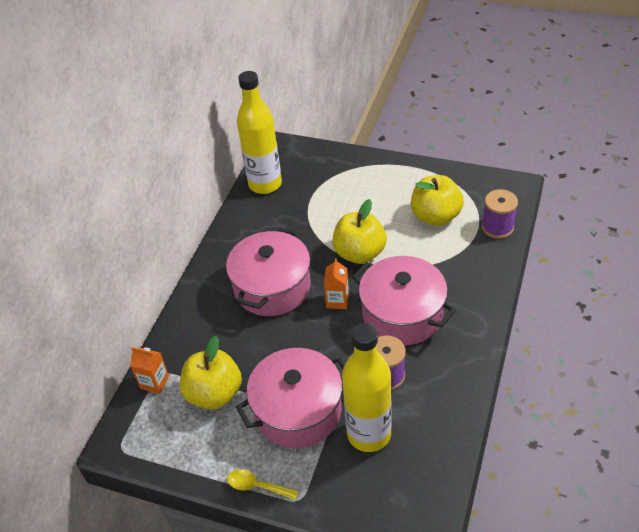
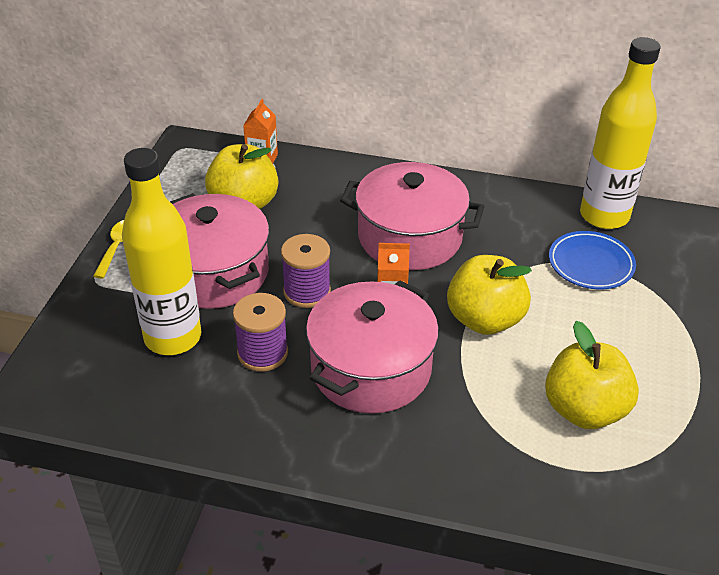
camera: 80 degrees right, 5 degrees down
purple spool [482,189,518,239] -> purple spool moved to [281,234,331,308]
none -> blue plate [549,231,636,289]

